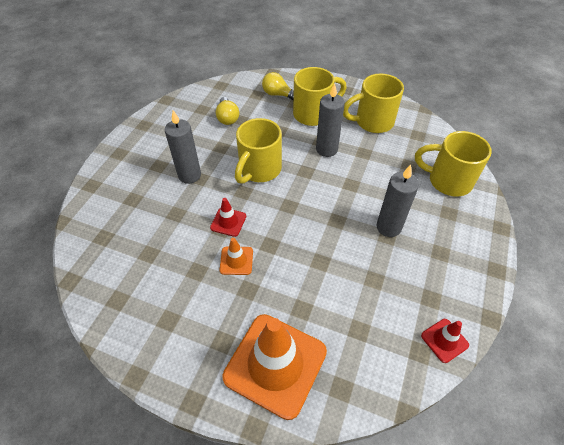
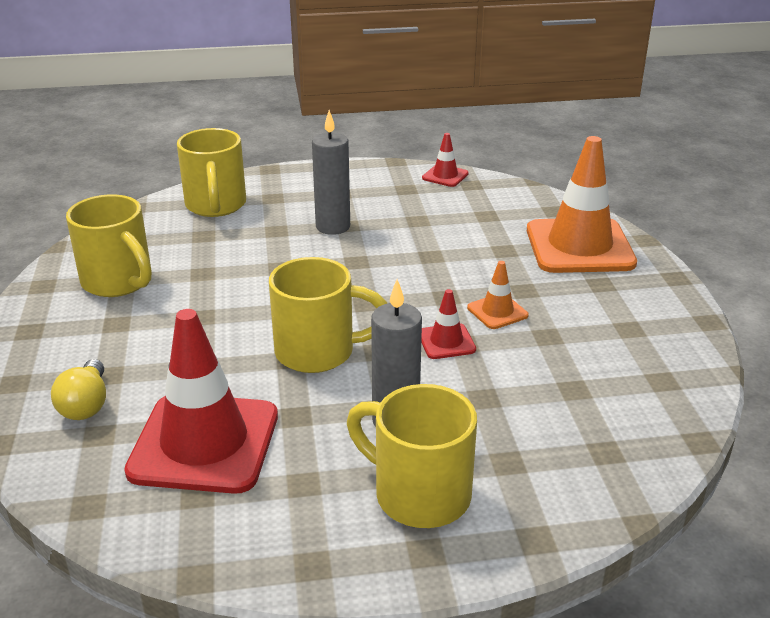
camera: 120 degrees left, 20 degrees down
yellow light bulb [216,97,239,125] -> red traffic cone [124,309,278,494]
yellow mug [293,67,347,126] -> yellow mug moved to [347,384,477,528]
grey candle [316,83,345,157] -> none

